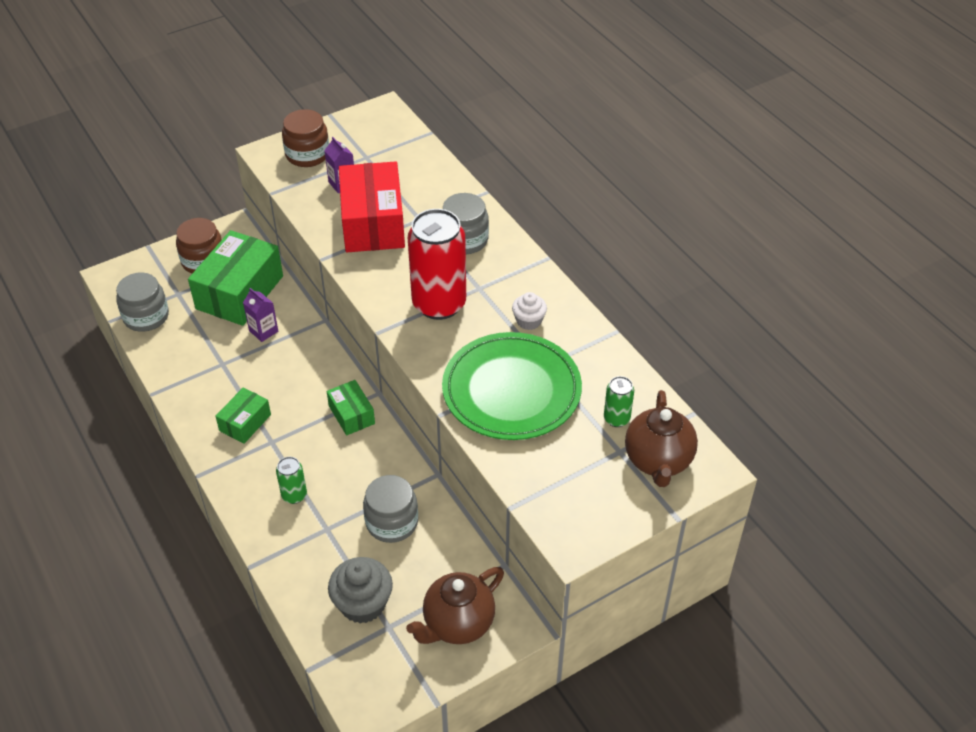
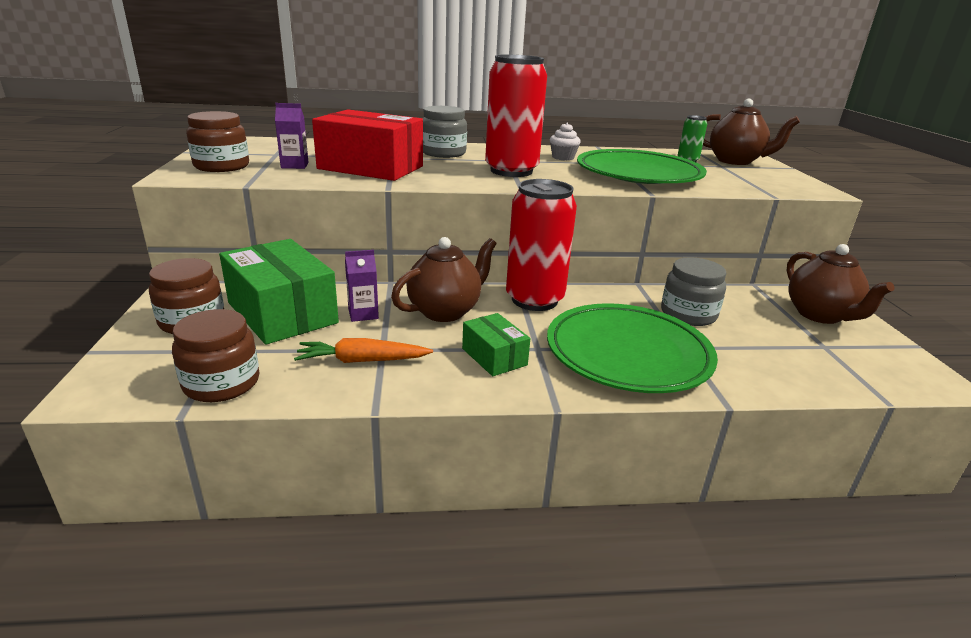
camera: 65 degrees left, 20 degrees down
grey jar [116,272,169,332] -> brown jar [172,309,260,402]
green can [276,457,307,504] -> green plate [547,303,718,393]
green box [327,380,375,436] -> red can [506,179,577,311]
grey cupcake [328,557,393,624] -> none
none -> orange carrot [294,338,433,363]
none -> brown teapot [391,237,497,322]

